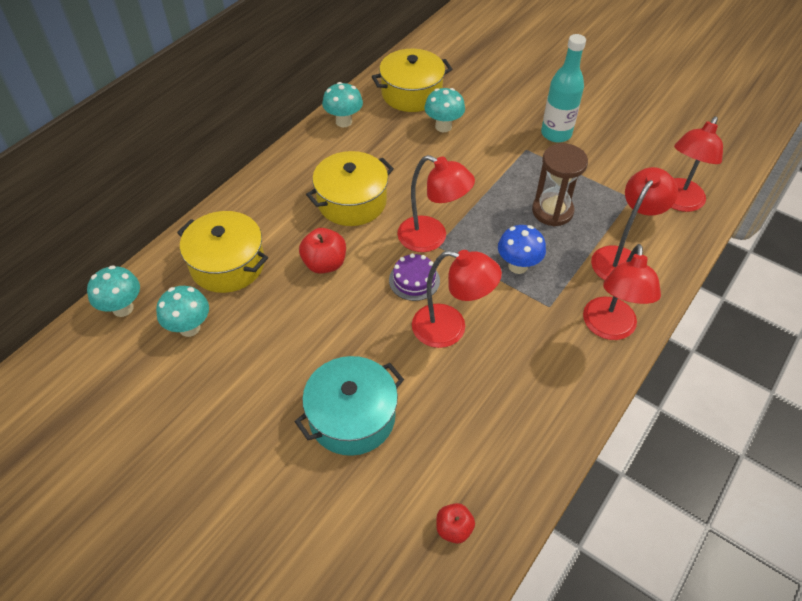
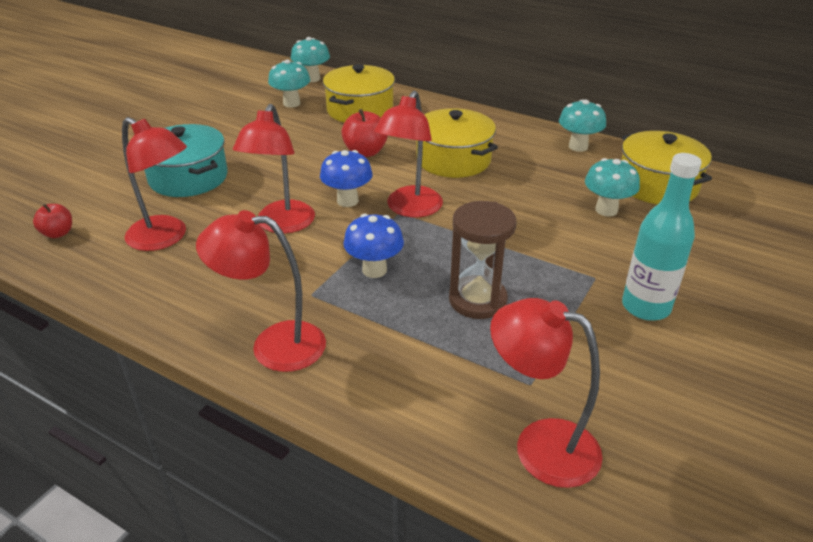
camera: 85 degrees right, 15 degrees down
purple cake [389,253,440,301] -> blue mushroom [320,150,373,207]
red lamp [591,167,678,280] -> red lamp moved to [122,117,187,251]

